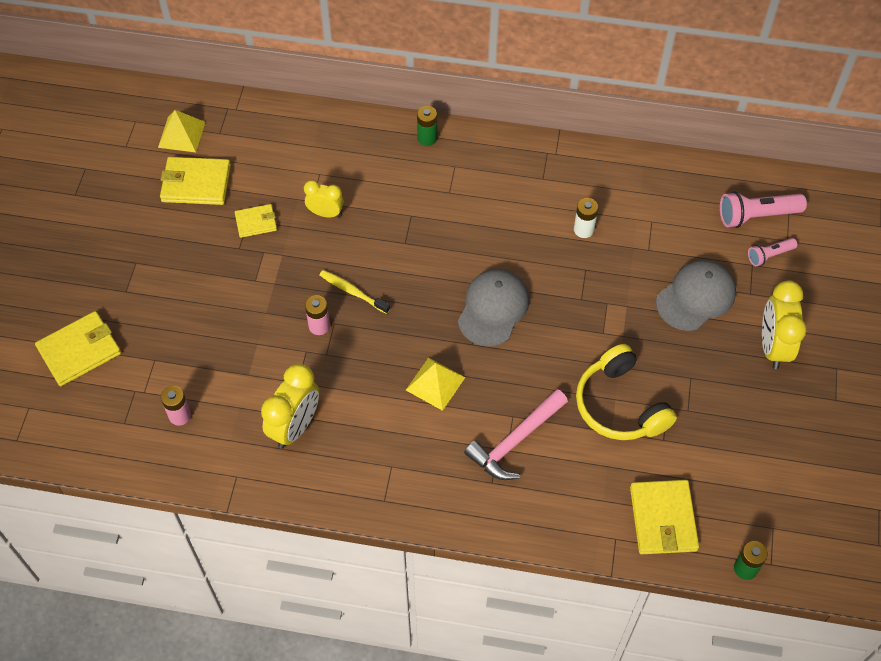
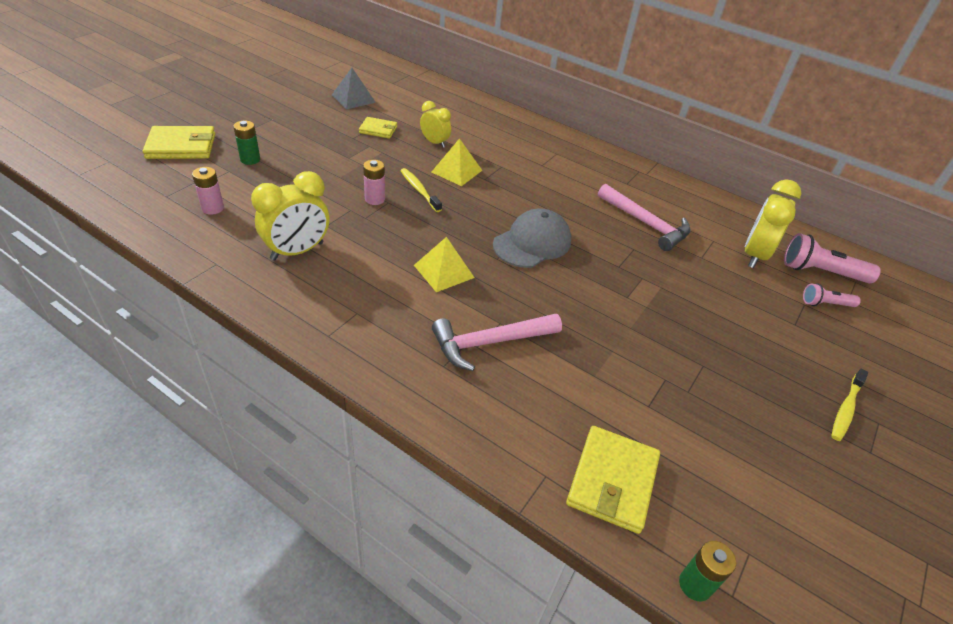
camera: 20 degrees right, 15 degrees down
yellow pyramid [158,110,205,152] -> yellow pyramid moved to [432,138,482,186]
yellow wallet [160,157,231,205] -> grey pyramid [332,68,376,109]
green battery [417,106,437,146] -> green battery moved to [233,120,260,165]
white battery [574,198,598,238] -> pink hammer [598,184,691,251]
yellow headphones [576,344,677,440] -> none
grey cap [656,260,736,331] -> none
yellow clock [762,280,807,369] -> yellow clock moved to [745,179,801,268]
none -> yellow toothbrush [831,368,868,441]

